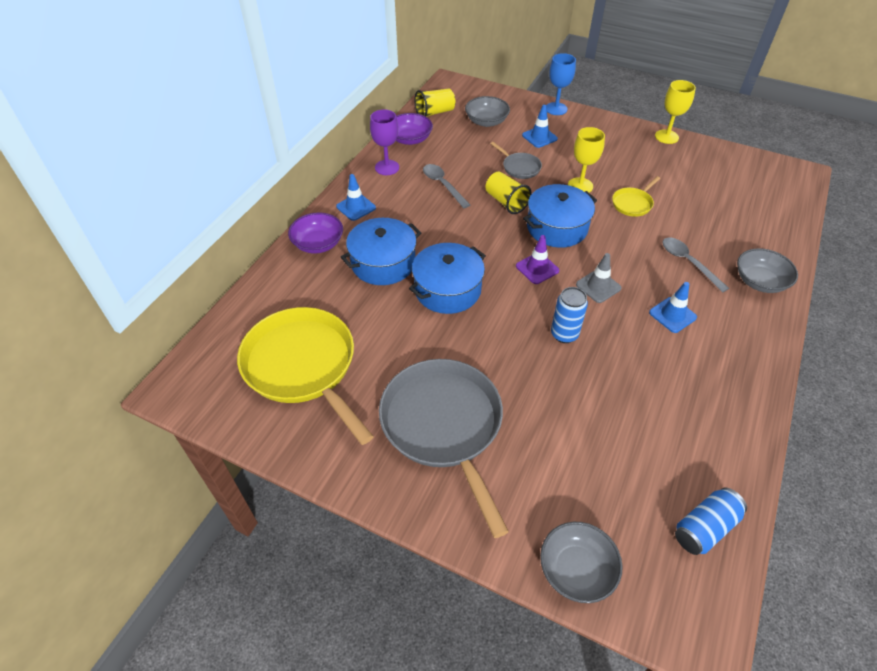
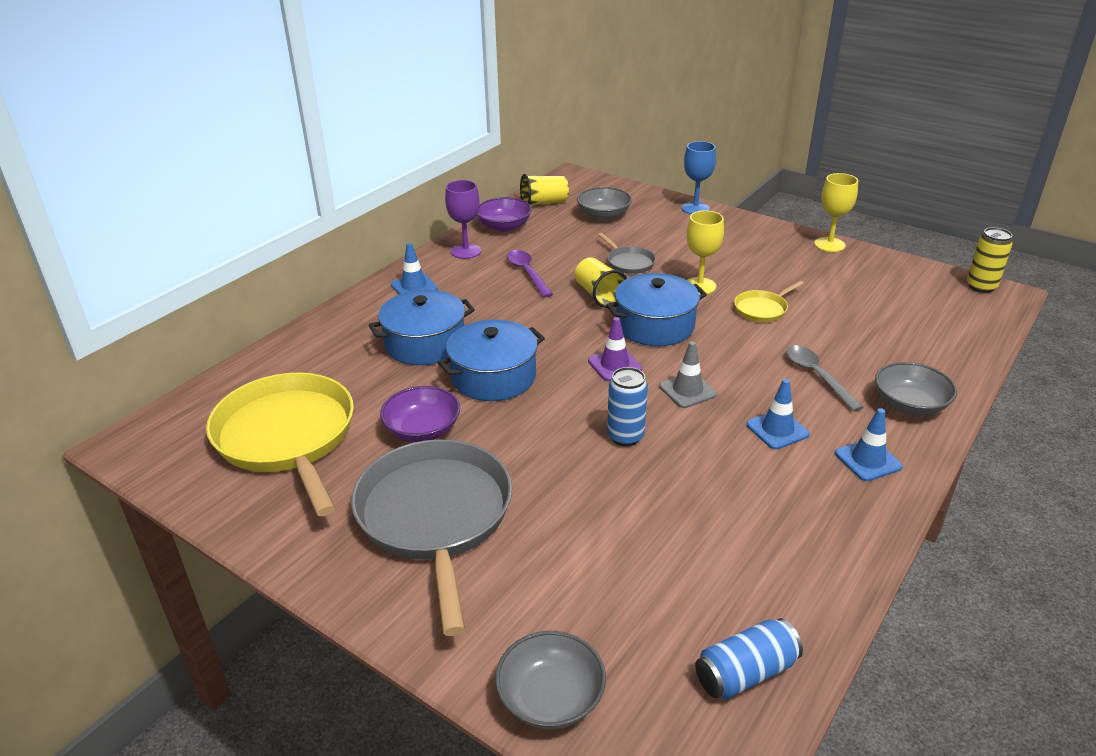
camera: 10 degrees right, 15 degrees down
purple bowl [288,212,343,254] -> purple bowl moved to [380,386,460,442]
grey spoon [423,164,470,208] -> purple spoon [506,250,553,297]
blue traffic cone [522,105,558,148] -> blue traffic cone moved to [835,408,903,481]
none -> yellow can [967,227,1013,293]

